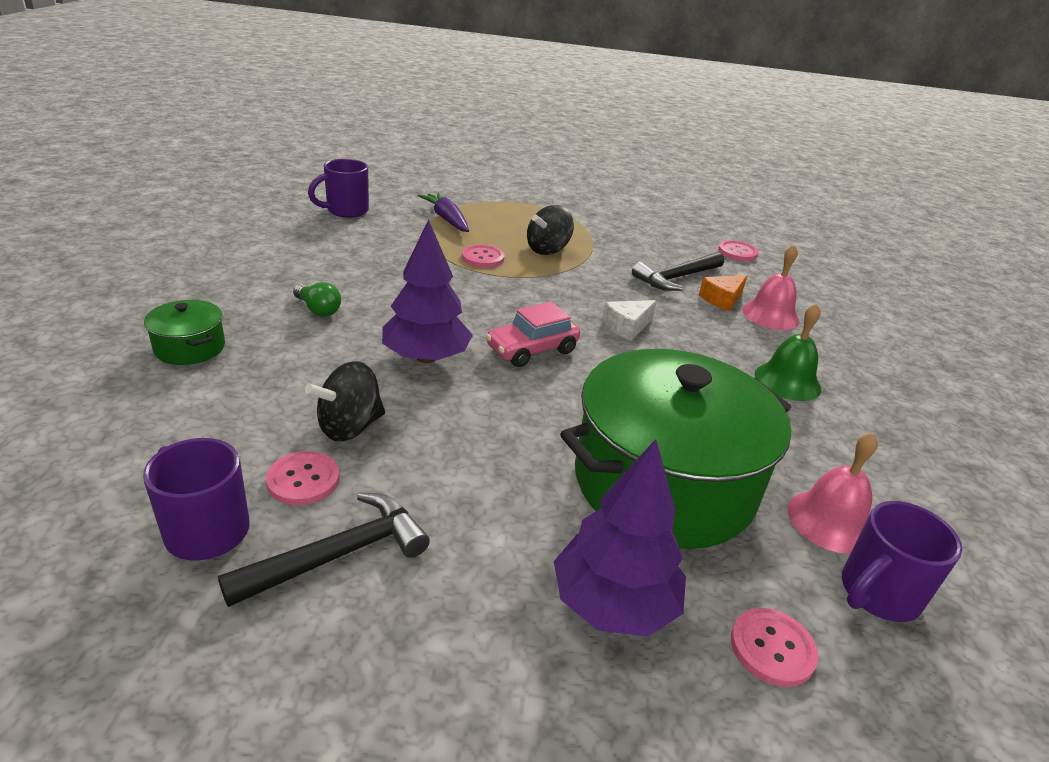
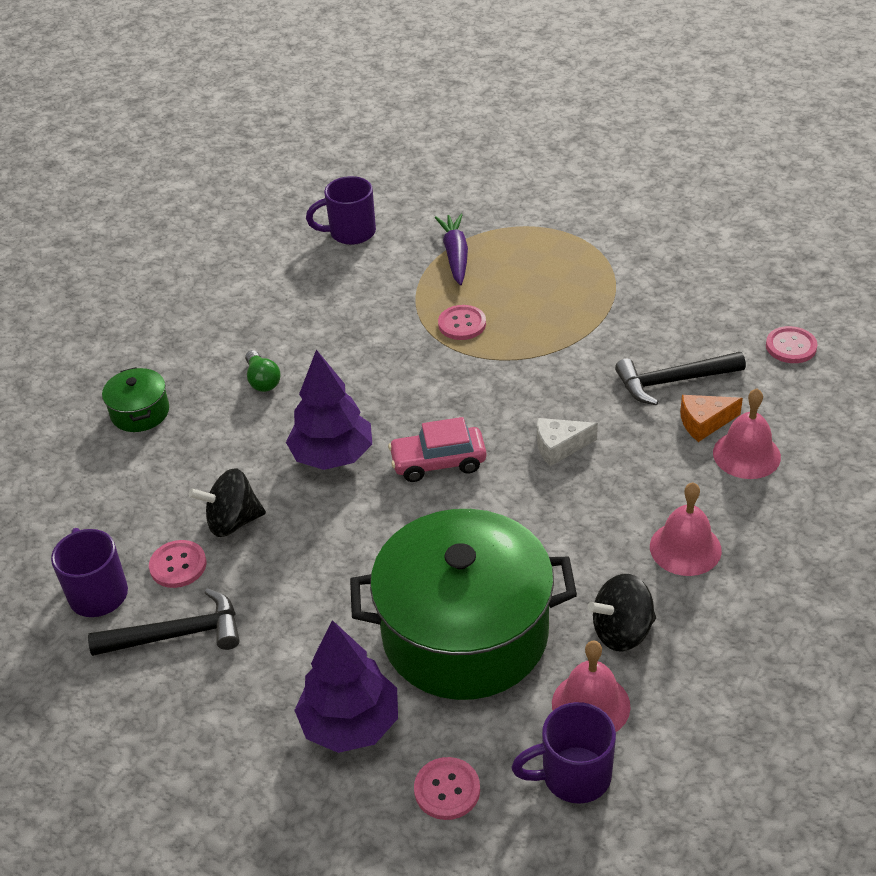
camera: 30 degrees right, 10 degrees up
black spinning top [527,205,574,255] -> black spinning top moved to [587,574,656,652]
green bell [755,304,821,401] -> pink bell [650,482,722,576]

